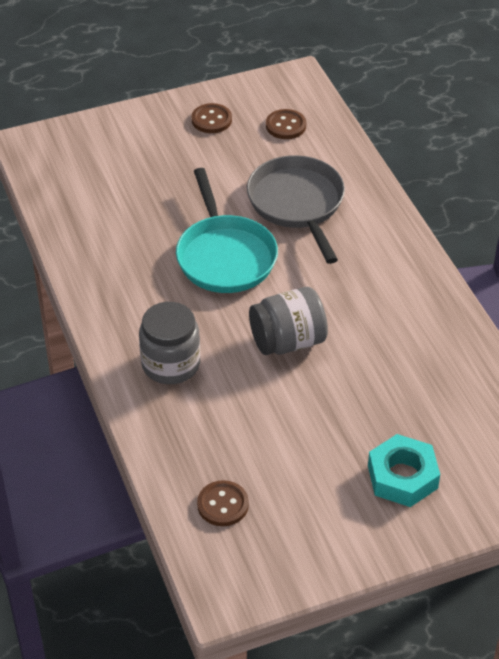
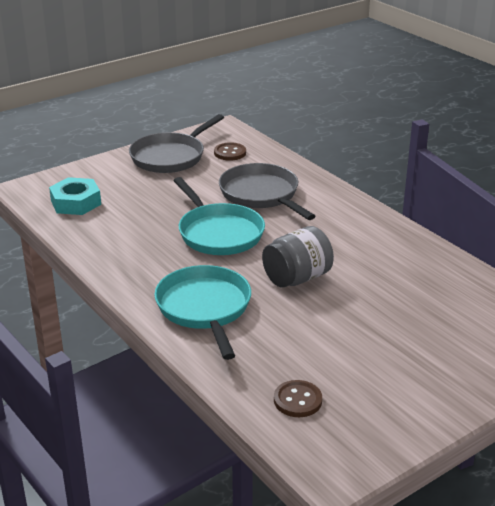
camera: 15 degrees left, 15 degrees down
grey jar [139,302,200,384] -> turquoise pan [154,265,251,360]
brown button [192,103,232,133] -> grey pan [129,114,224,173]
turquoise nut [368,434,440,507] -> turquoise nut moved to [49,177,101,215]

